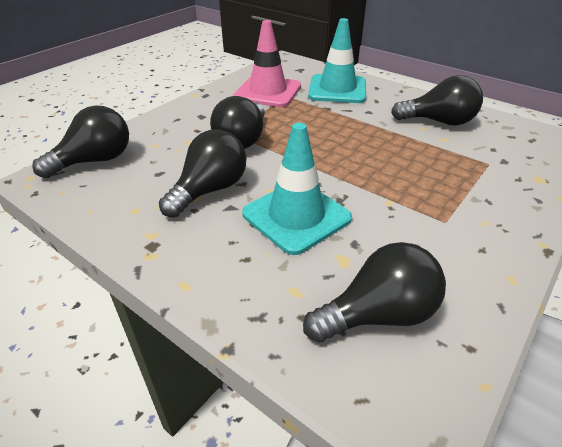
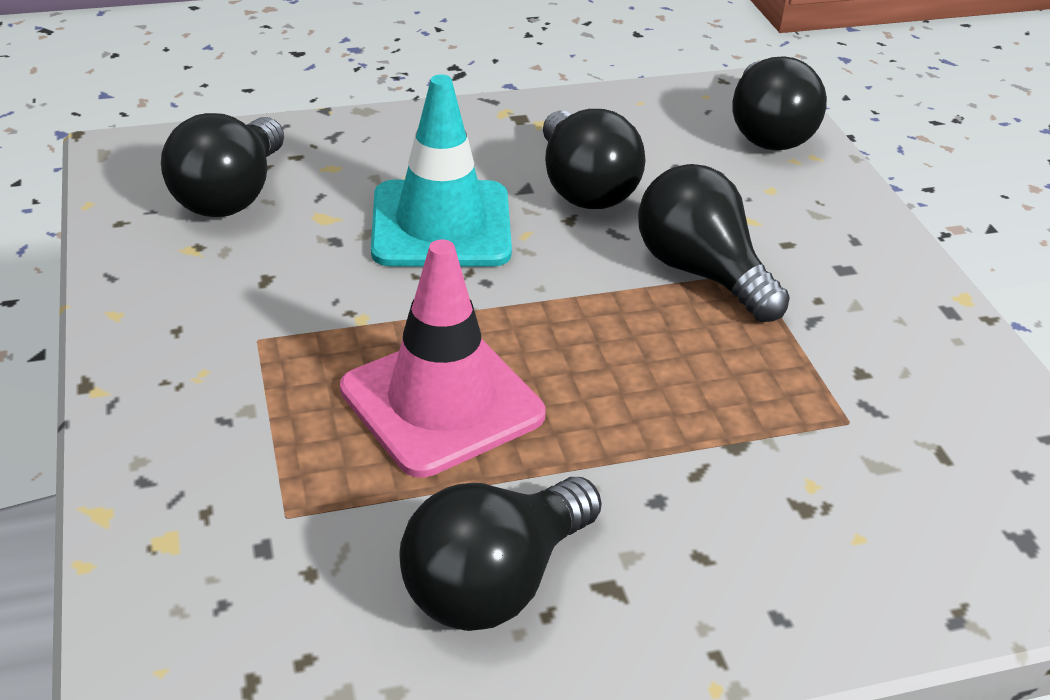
camera: 125 degrees right, 0 degrees up
pink traffic cone [234,20,301,107] -> pink traffic cone moved to [340,239,546,478]
turquoise traffic cone [308,18,366,103] -> none

